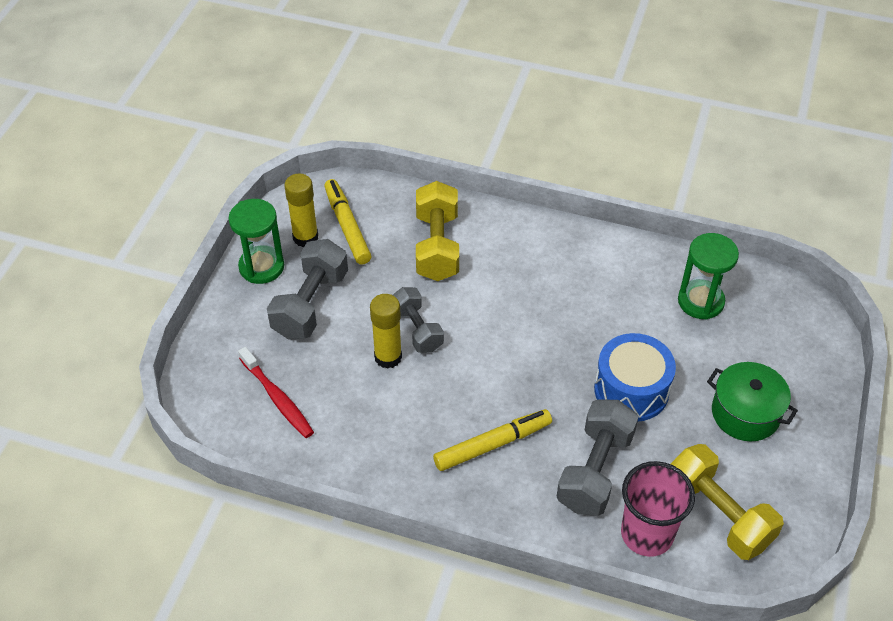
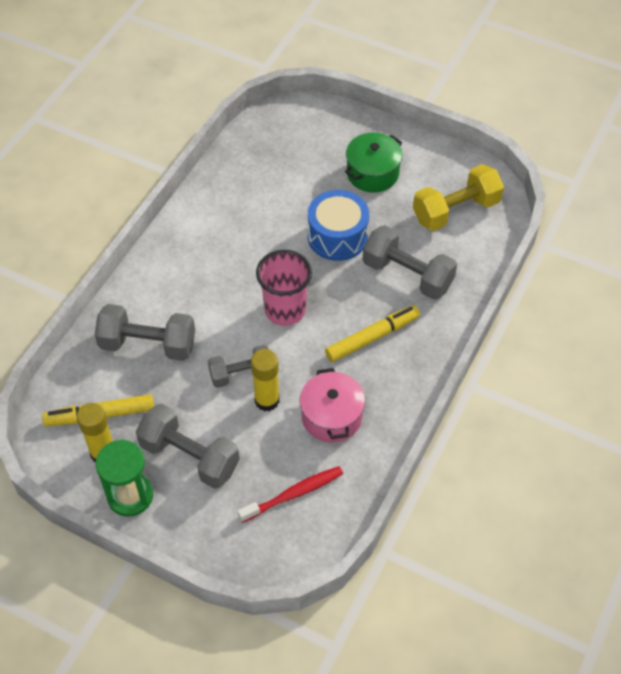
camera: 80 degrees left, 5 degrees up
yellow dumbbell [416,181,459,281] -> grey dumbbell [95,304,195,361]
yellow marker [433,409,552,471] -> yellow marker turned 75 degrees clockwise [325,305,420,362]
pink cup [621,461,695,557] -> pink cup moved to [256,250,312,326]
green hourglass [678,233,739,320] -> none
none -> pink pot [300,368,365,443]

